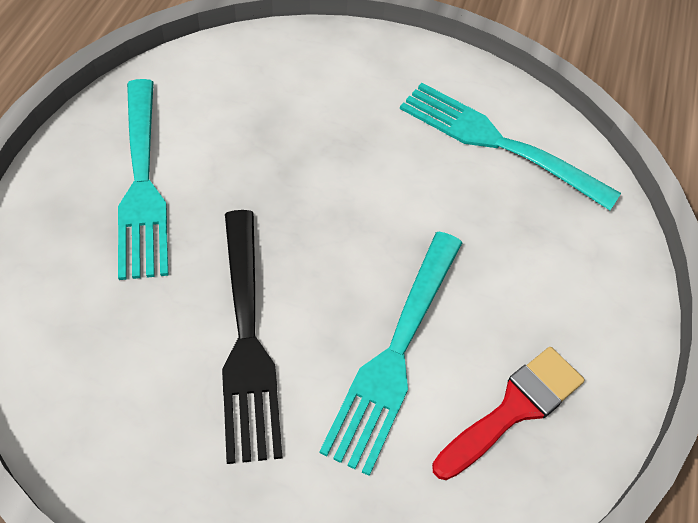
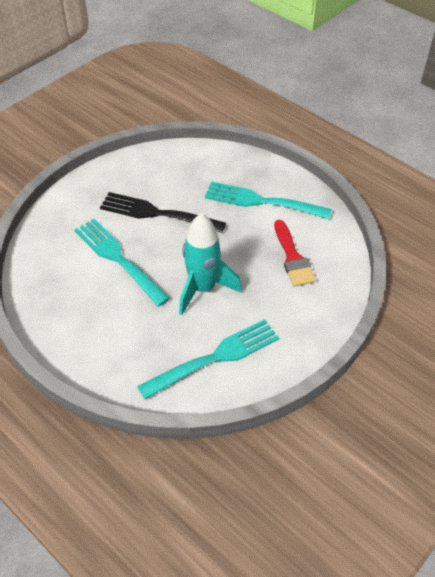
camera: 120 degrees right, 5 degrees down
red brush [432,347,585,480] -> red brush moved to [274,220,316,286]
none -> turquoise rocket [179,213,242,315]

